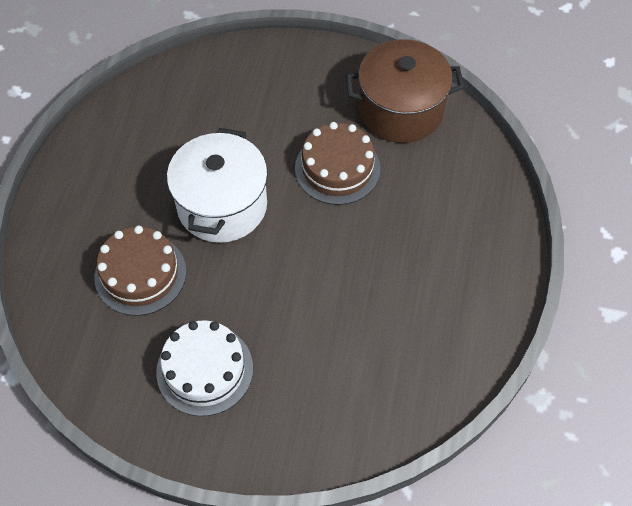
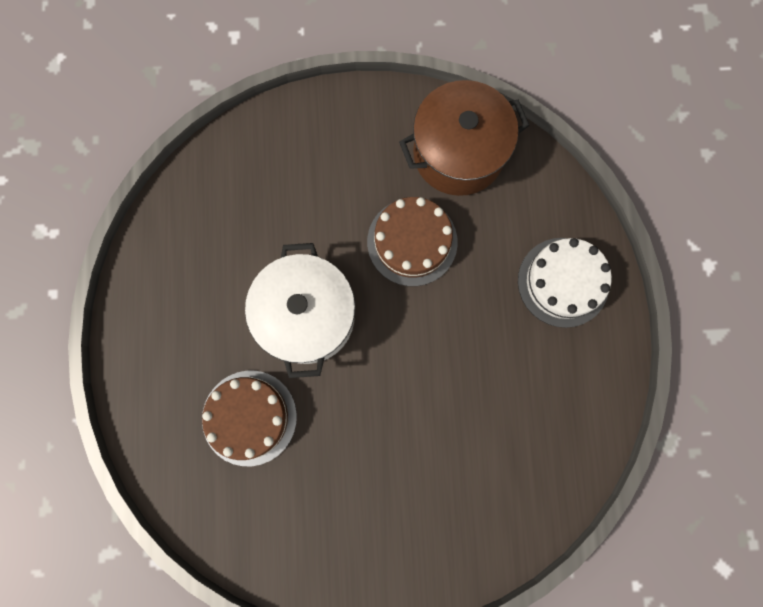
camera: 15 degrees left, 20 degrees up
white cake [156,321,253,416] -> white cake moved to [518,238,612,328]

